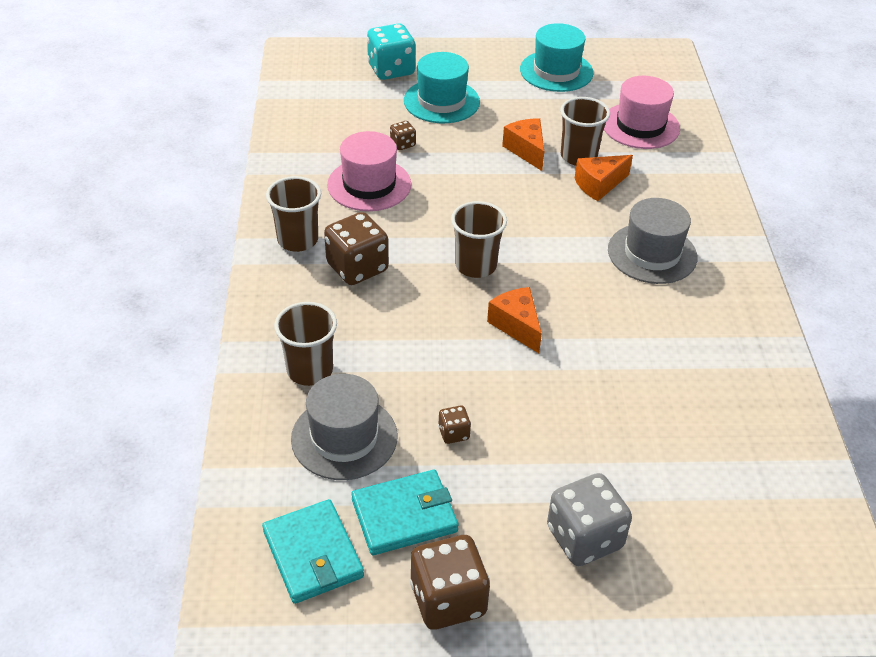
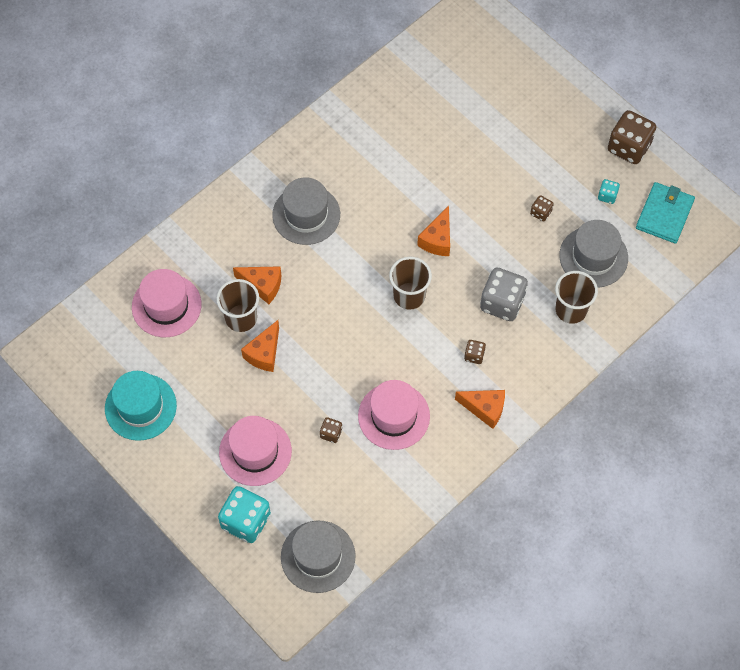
camera: 130 degrees left, 20 degrees up
brown cup [266,176,321,252] -> orange cheese [455,390,505,429]
brown dice [324,212,389,285] -> brown dice [464,340,486,364], size x0.48
turquoise wallet [351,470,459,555] -> turquoise dice [598,179,620,204]
turquoise hat [404,52,480,123] -> pink hat [219,416,292,486]
grey dice [547,473,632,566] -> grey dice moved to [480,267,528,321]
none -> grey hat [281,521,355,593]

